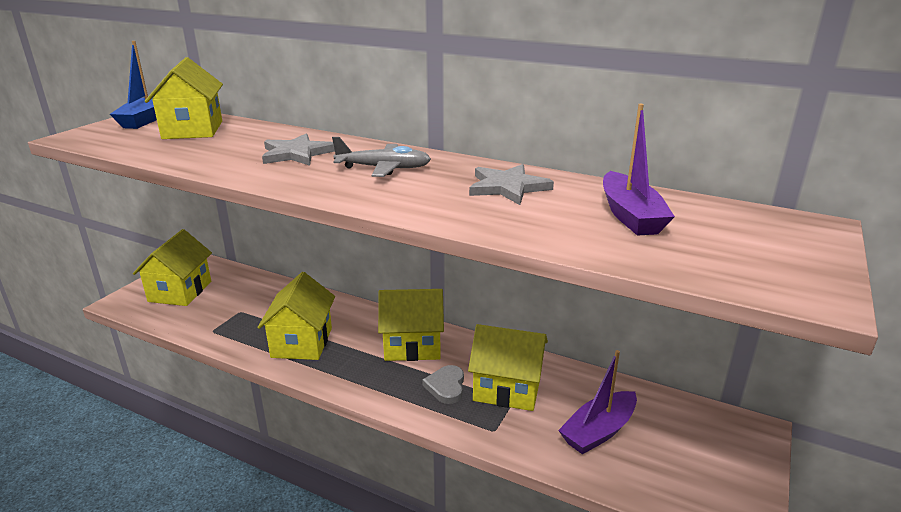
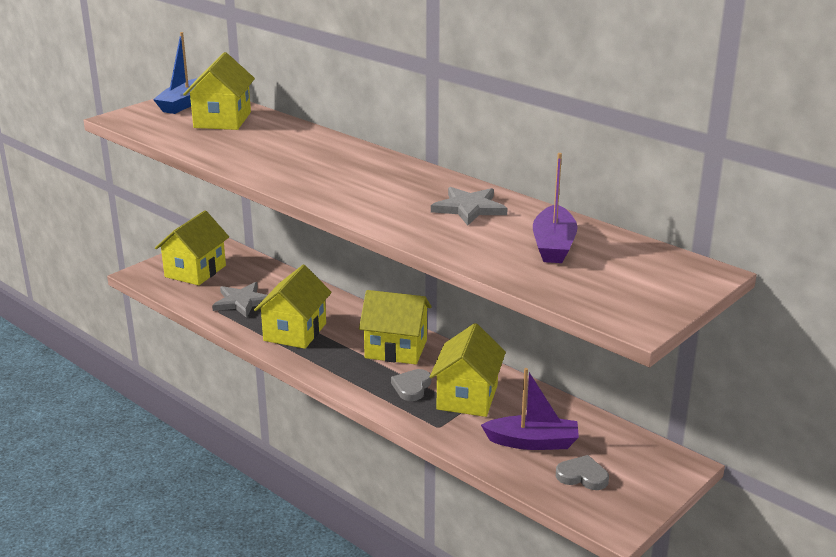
camera: 15 degrees right, 0 degrees up
grey star [262,133,335,166] -> grey star moved to [212,282,267,318]
grey plane [332,137,431,177] -> none
yellow house [468,324,548,411] -> yellow house turned 75 degrees clockwise [430,323,506,417]
purple boat [558,350,637,454] -> purple boat turned 150 degrees counterclockwise [481,368,579,450]
none -> grey heart [556,455,609,490]

